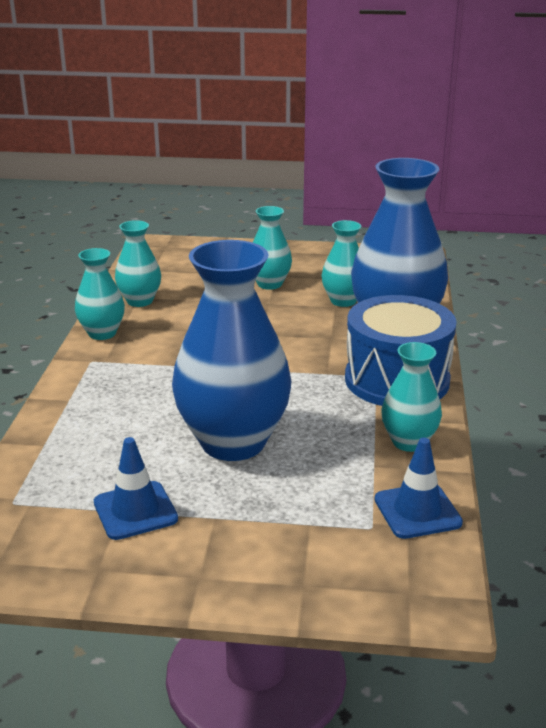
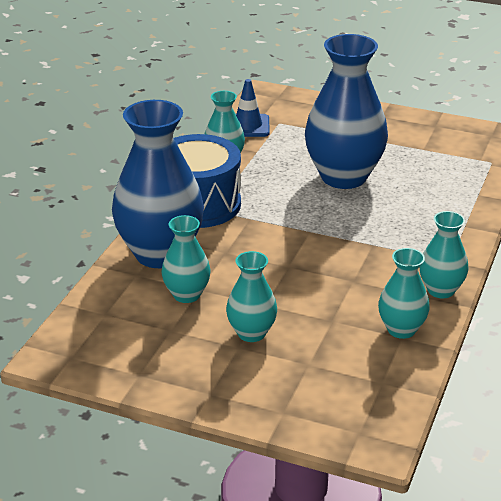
camera: 165 degrees left, 5 degrees up
blue traffic cone [94,437,178,540] -> none

